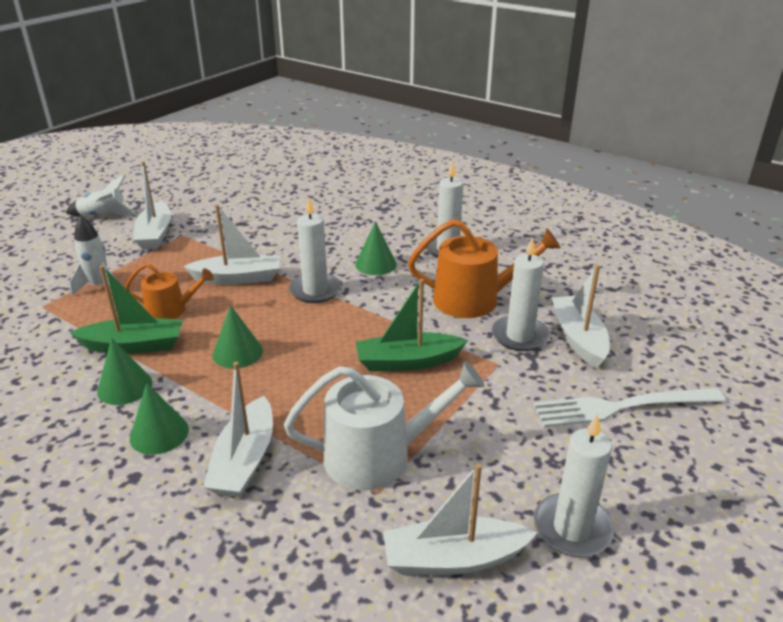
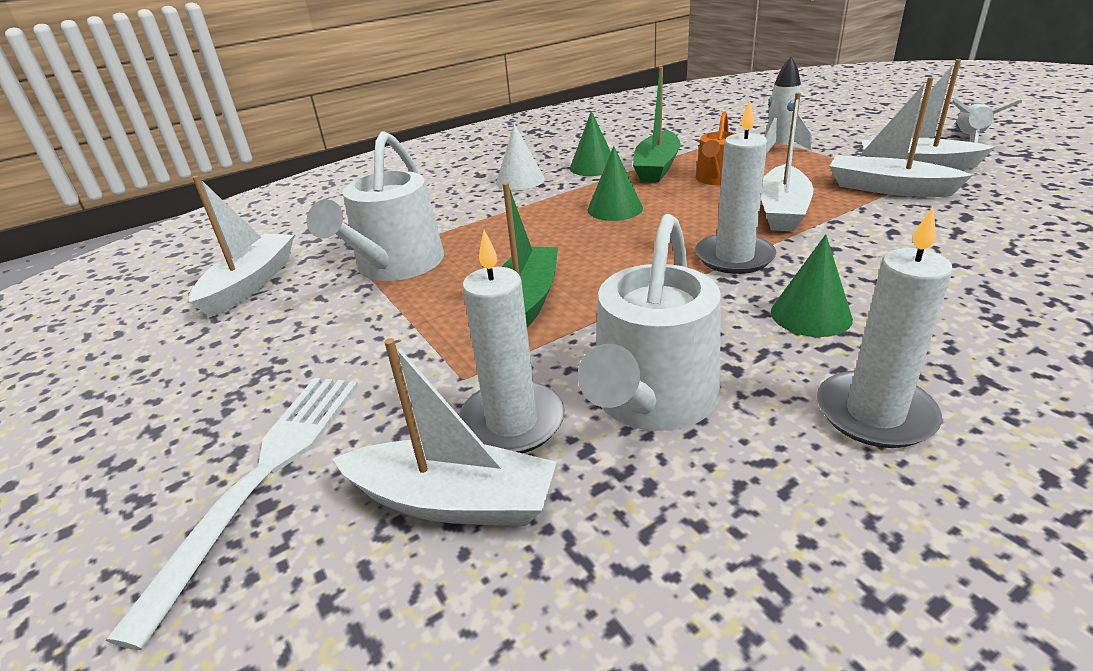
camera: 115 degrees right, 0 degrees up
green cone [130,383,189,455] -> white cone [496,124,545,190]
white boat [203,362,273,498] -> white boat moved to [829,77,973,197]
orange watering can [408,219,561,318] -> white watering can [578,214,721,431]
white candle [534,413,614,557] -> none

